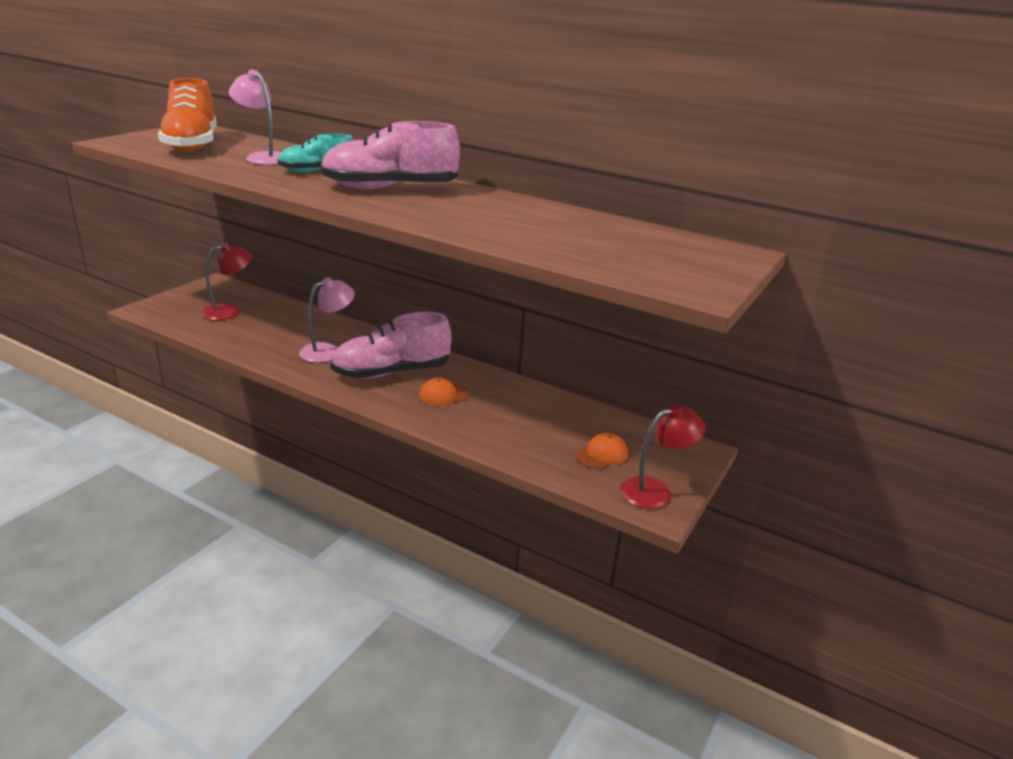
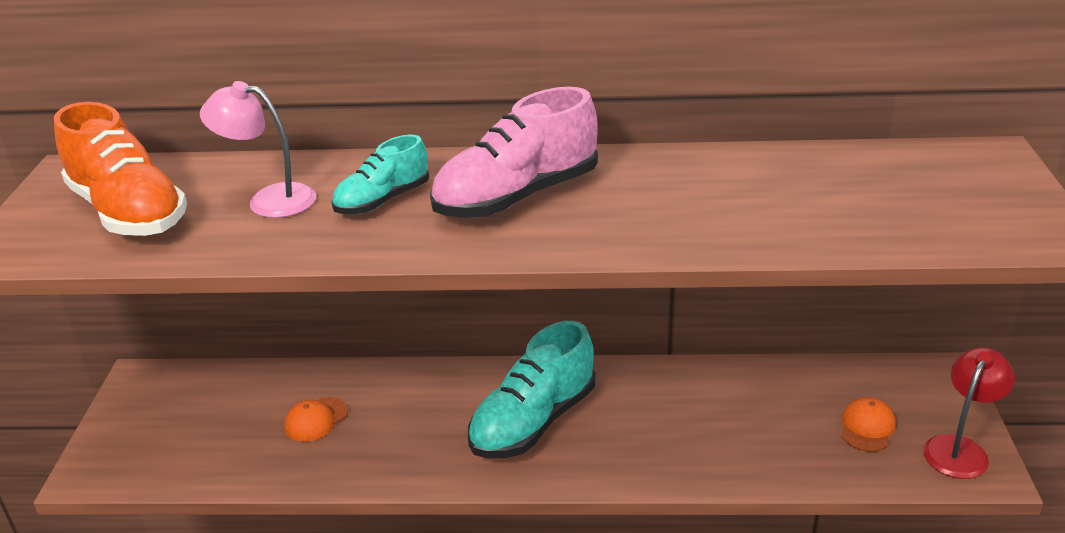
camera: 25 degrees left, 5 degrees up
red lamp [201,242,252,320] -> none
pink lamp [299,277,355,363] -> none
pink shoe [330,312,451,379] -> turquoise shoe [468,321,595,458]
orange cap [419,378,470,406] -> orange cap moved to [285,397,348,442]

